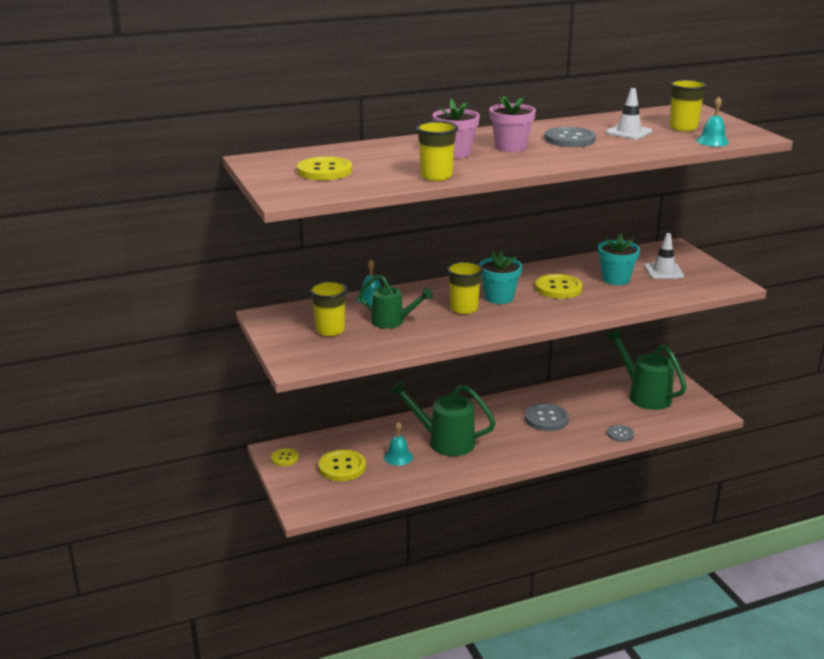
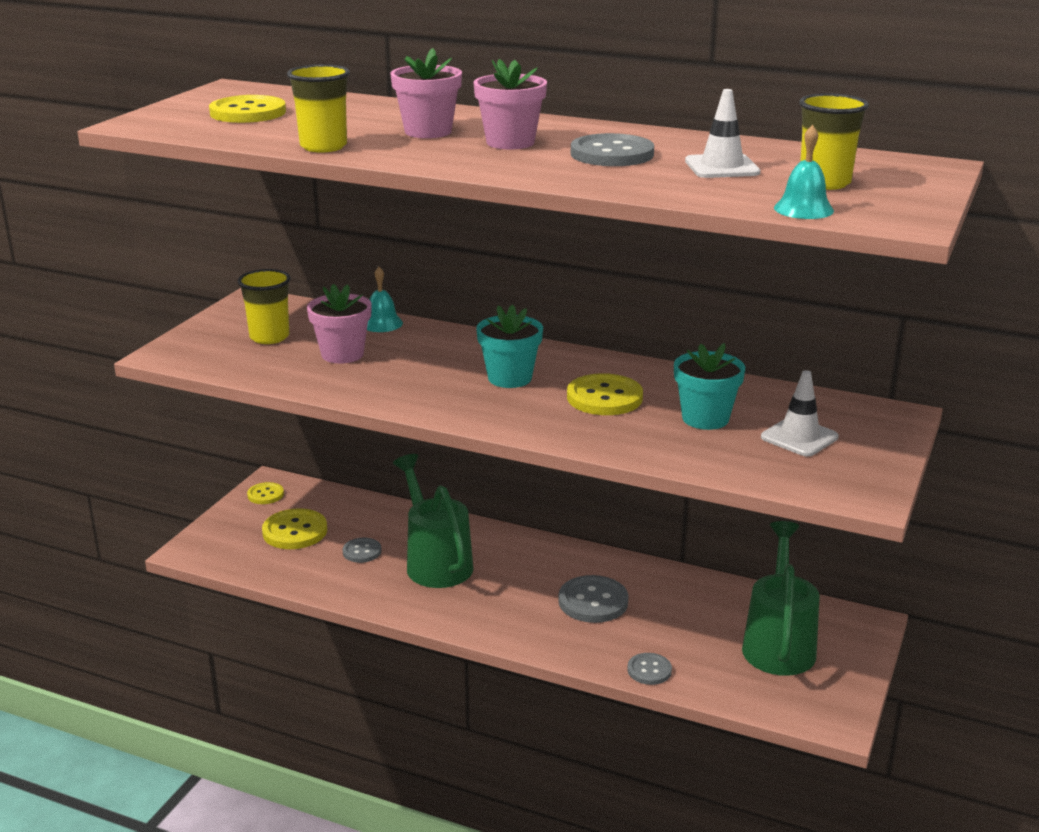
camera: 45 degrees right, 0 degrees up
green watering can [359,274,433,329] -> pink flower pot [307,284,372,364]
turquoise bell [384,422,413,466] -> grey button [343,538,382,563]
yellow cup [447,261,484,314] -> none

